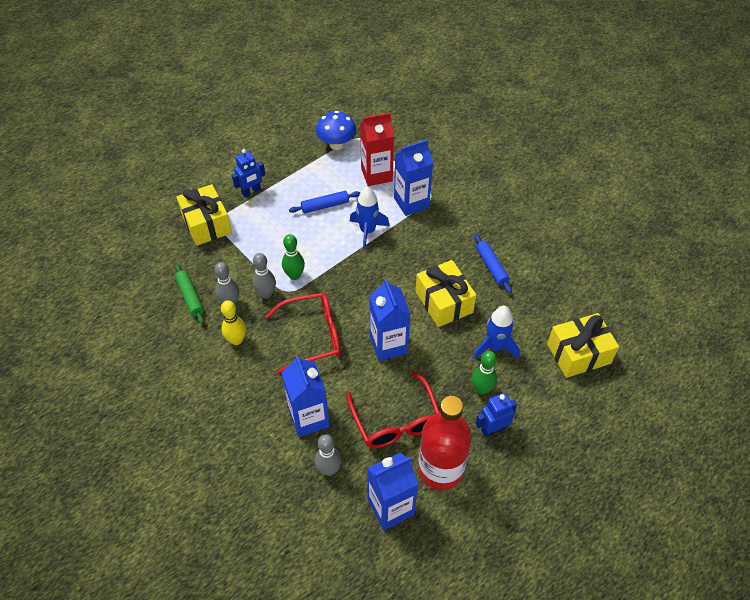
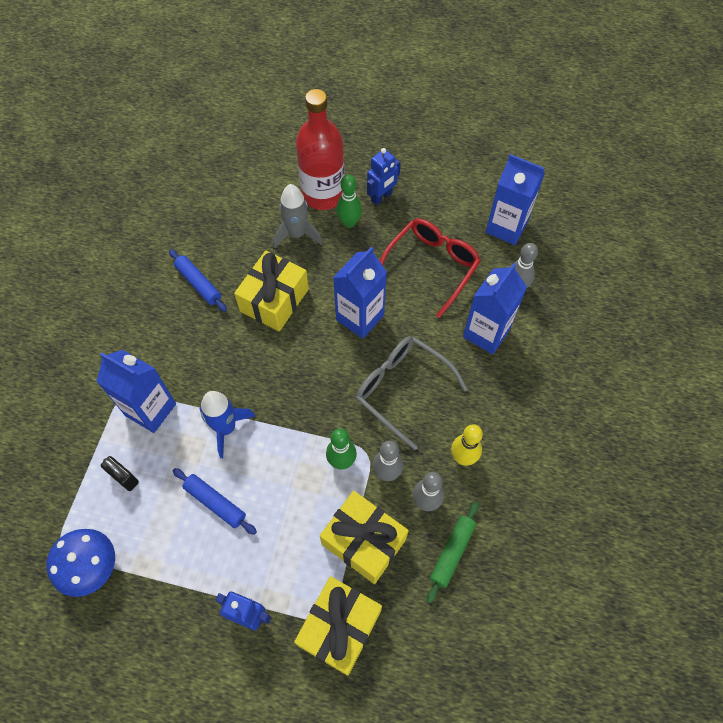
camera: 125 degrees left, 10 degrees up
red glasses [265,293,341,374] -> grey glasses [356,336,468,450]
red carton [360,113,394,186] -> black padlock [101,456,139,491]
red bottle [418,396,472,490] -> red bottle moved to [296,89,345,210]
blue rocket [473,306,520,359] -> grey rocket [273,184,322,248]
blue rolling pin [474,234,512,293] -> blue rolling pin turned 75 degrees counterclockwise [169,249,227,312]
blue robot [475,393,517,437] -> blue robot turned 75 degrees counterclockwise [367,148,401,205]
yellow gift [547,313,619,378] -> yellow gift moved to [320,491,409,584]

